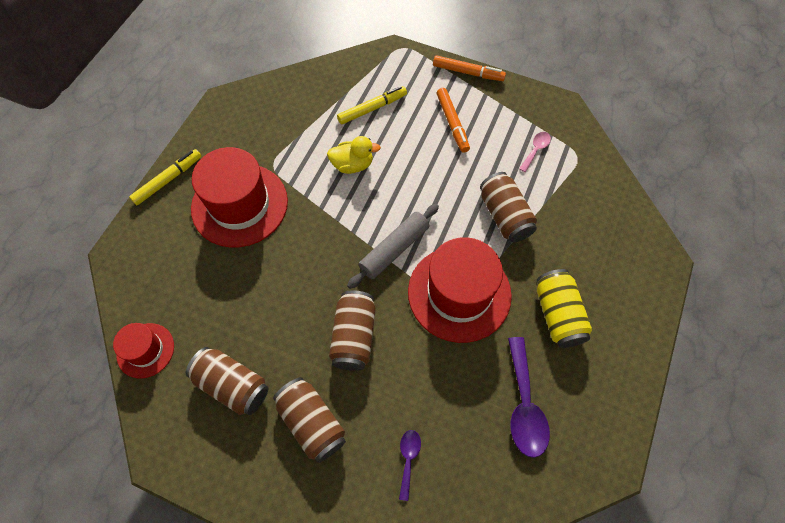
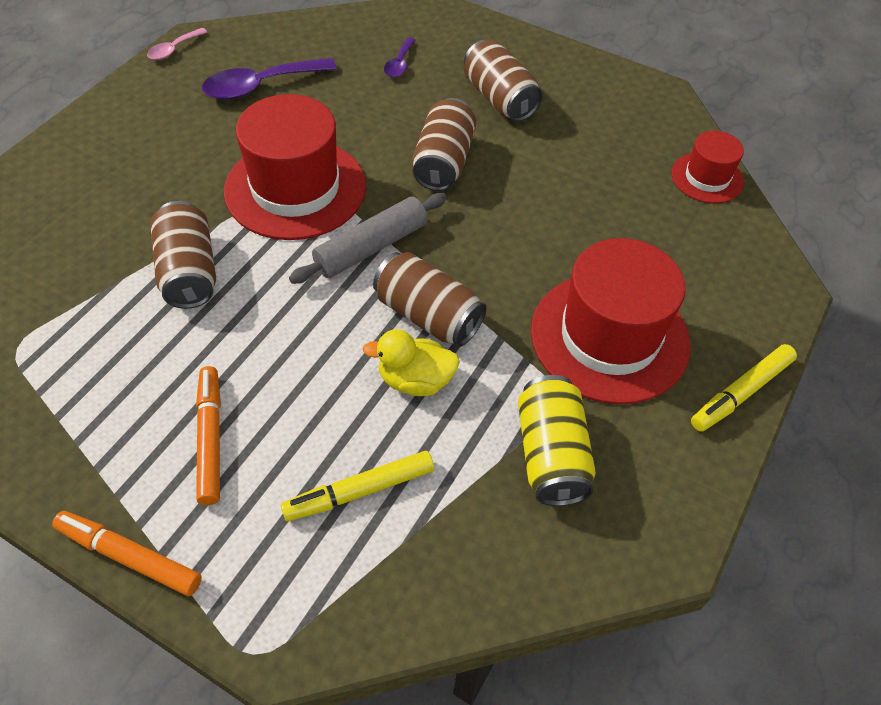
camera: 175 degrees left, 10 degrees down
brown can [186,347,269,415] -> brown can moved to [373,252,487,347]
purple spoon [508,337,550,458] -> purple spoon turned 120 degrees counterclockwise [202,58,337,100]
pink spoon [519,132,551,172] -> pink spoon moved to [147,28,207,60]
yellow can [537,269,592,348] -> yellow can moved to [518,375,596,506]

